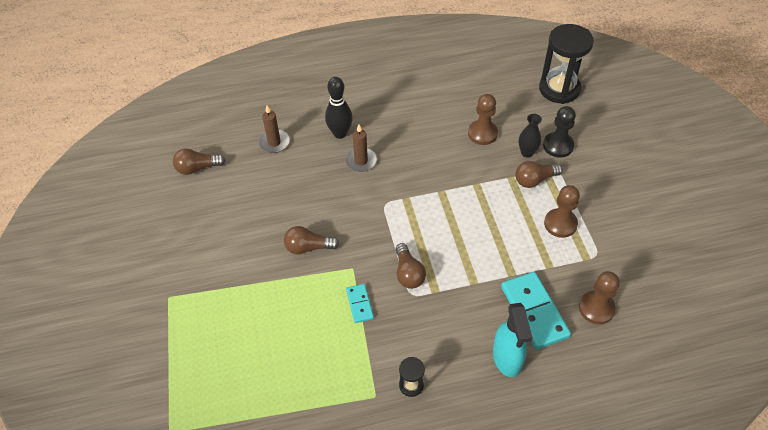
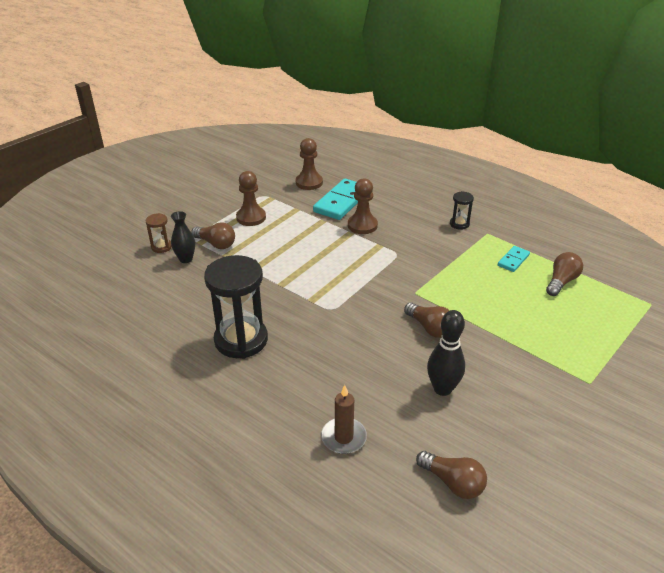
camera: 130 degrees left, 15 degrees down
black bowling pin [325,77,353,139] -> black bowling pin moved to [427,310,465,396]
brown candle [345,124,377,172] -> none
turquoise domino [346,284,374,323] -> turquoise domino moved to [498,246,530,272]
brown light bulb [395,243,426,289] -> brown light bulb moved to [546,252,583,296]
brown pawn [468,94,498,145] -> brown pawn moved to [348,178,378,234]
turquoise spray bottle [493,303,533,377] -> none
black hourglass [539,24,594,104] -> black hourglass moved to [204,255,268,359]
black pawn [543,106,576,158] -> brown hourglass [146,213,172,253]

